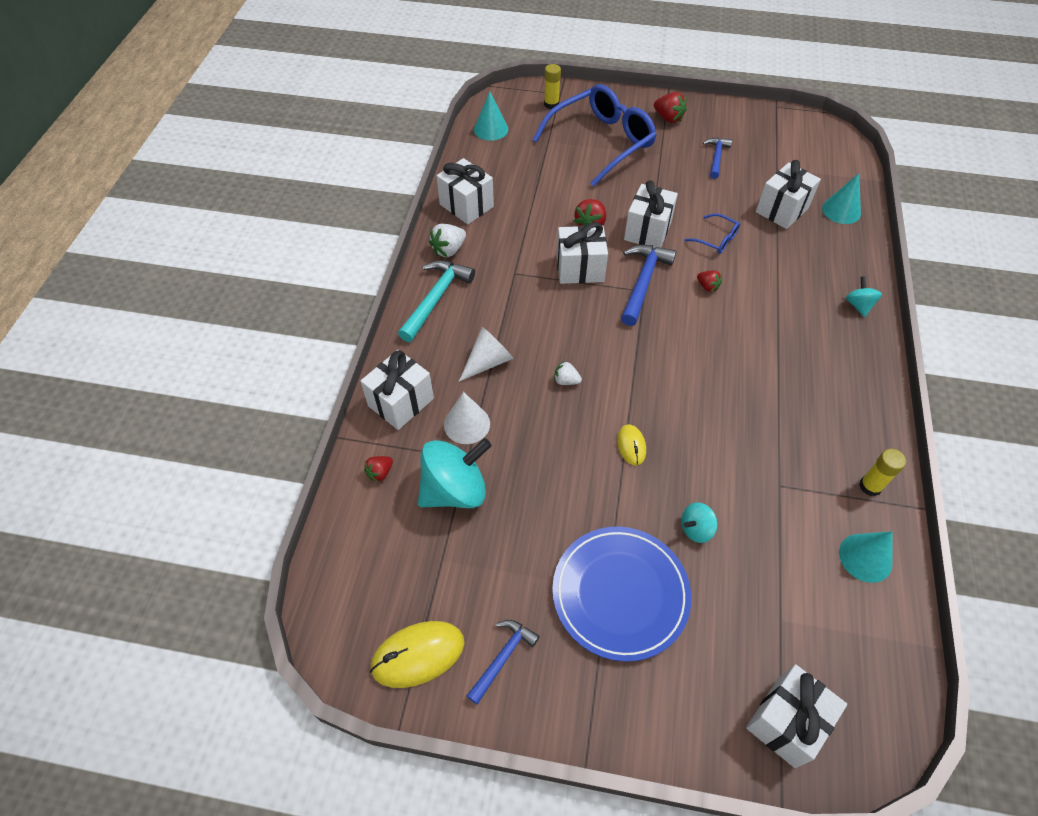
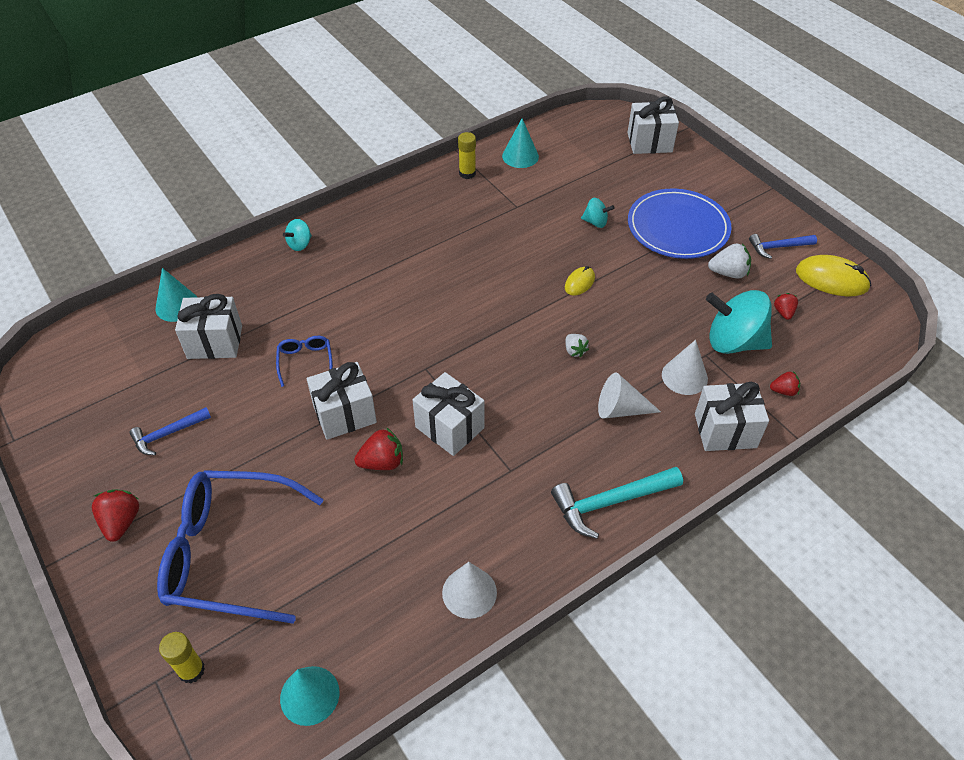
camera: 135 degrees left, 5 degrees down
white strawberry [429,224,466,257] -> white strawberry moved to [708,243,751,279]
white gift [437,158,494,224] -> white cone [442,562,497,619]
blue hammer [621,245,676,326] -> none
red strawberry [697,270,722,292] -> red strawberry moved to [774,293,798,320]

